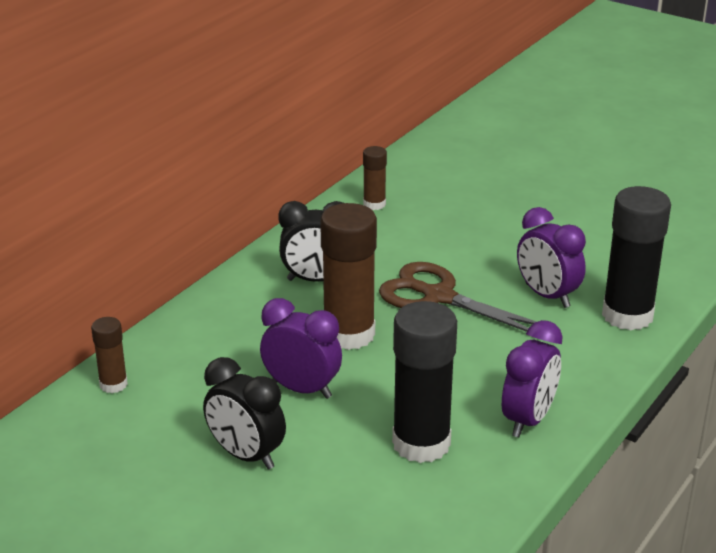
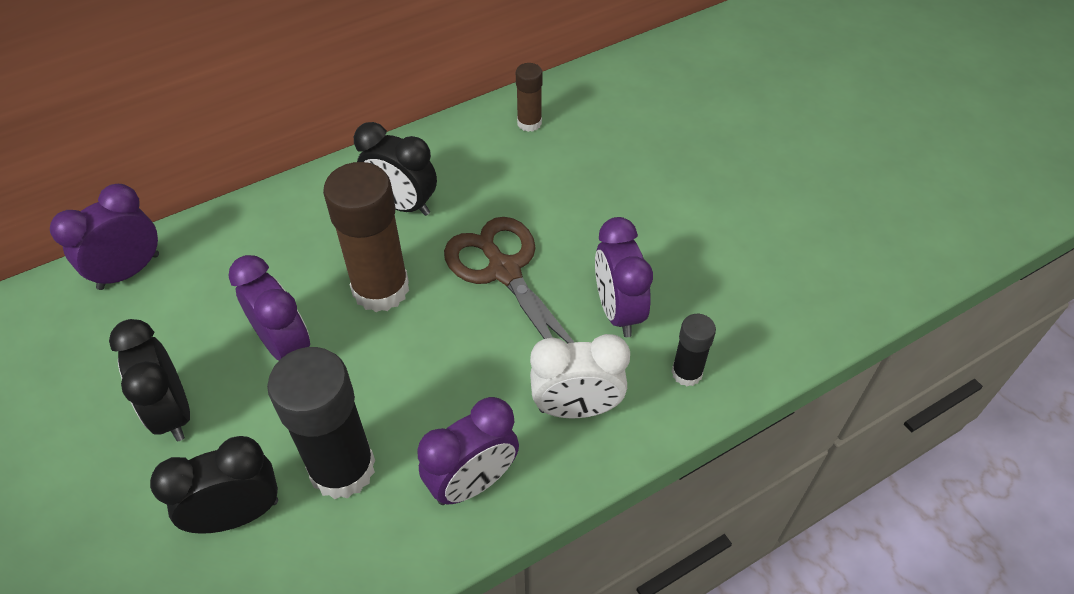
camera: 25 degrees right, 20 degrees up
brown glue stick [91,317,128,393] -> purple clock [50,184,159,290]
black glue stick [602,186,671,331] -> black glue stick [672,314,716,386], size x0.51
none -> black clock [150,436,278,534]
none -> white clock [530,334,630,418]

